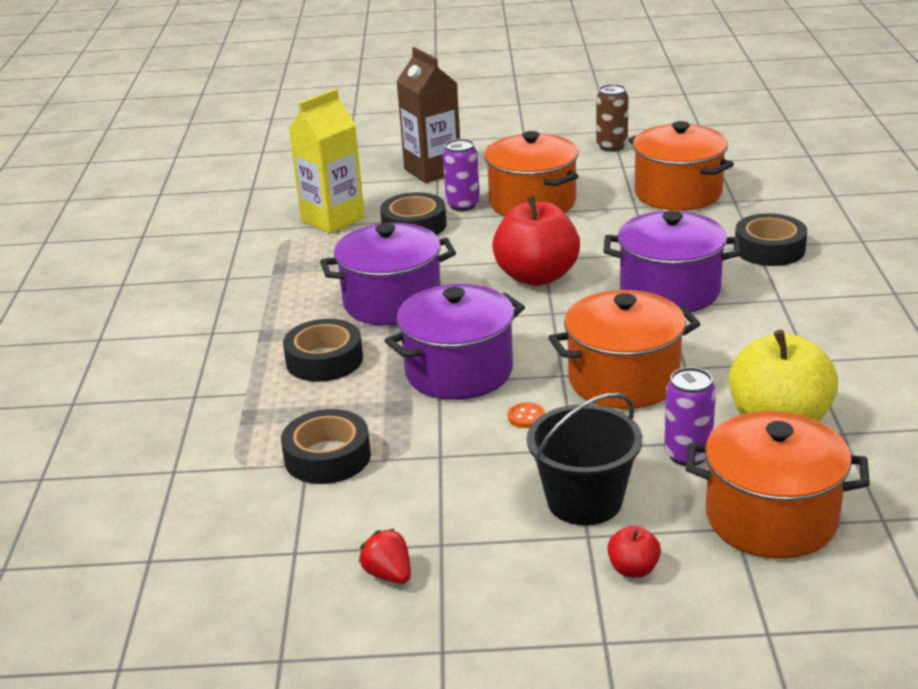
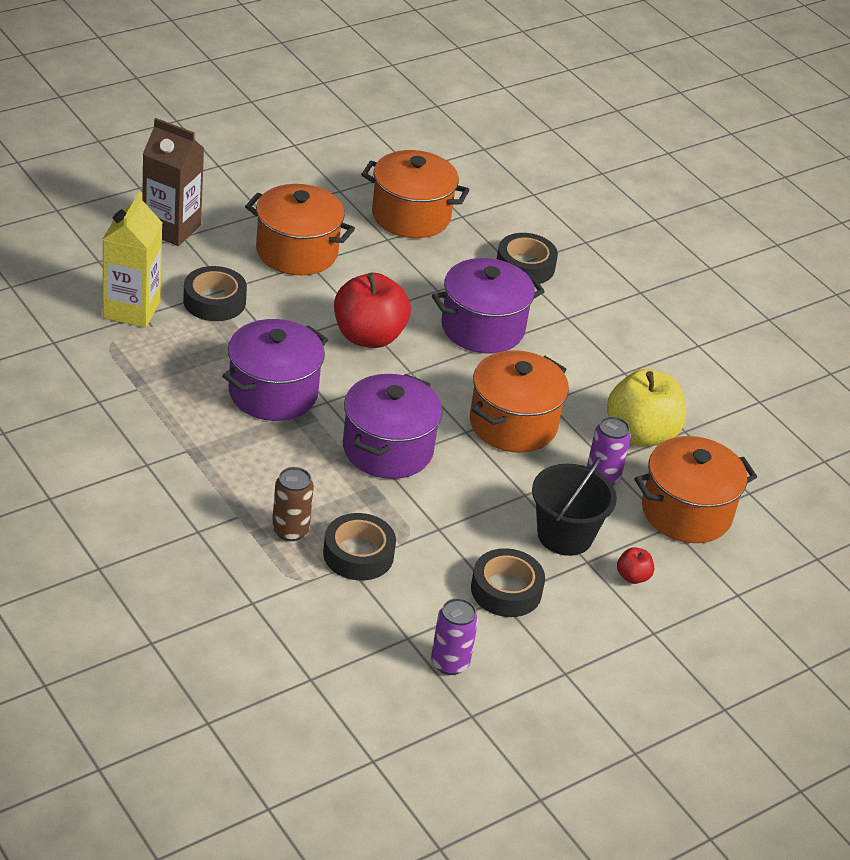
camera: 40 degrees left, 10 degrees up
black tape [283,319,363,382] -> black tape moved to [471,548,545,617]
red strawberry [359,529,411,584] -> none
purple can [443,139,480,211] -> purple can moved to [431,598,478,675]
orange button [508,402,545,428] -> none
brown can [596,84,628,152] -> brown can moved to [272,467,314,541]

